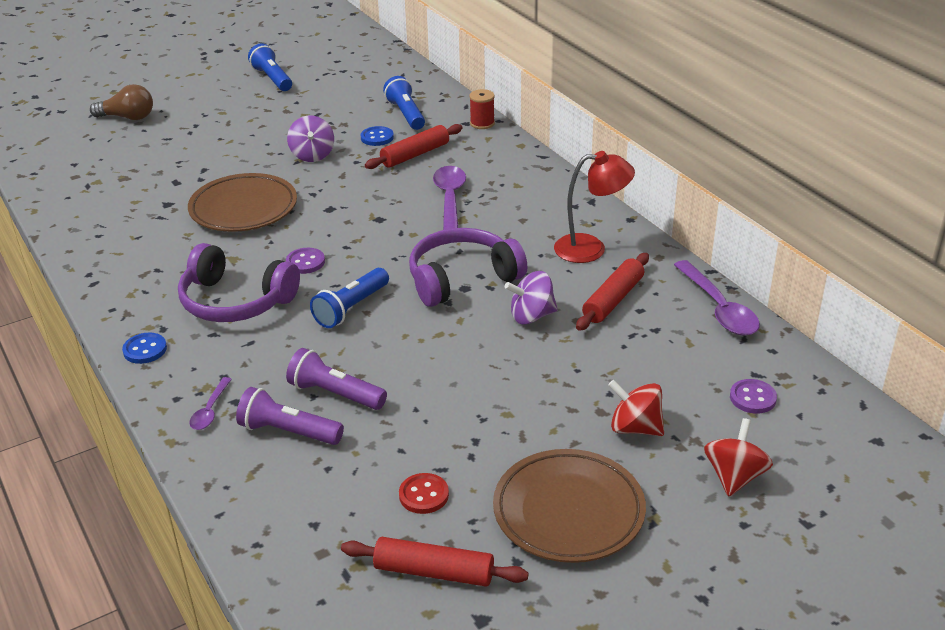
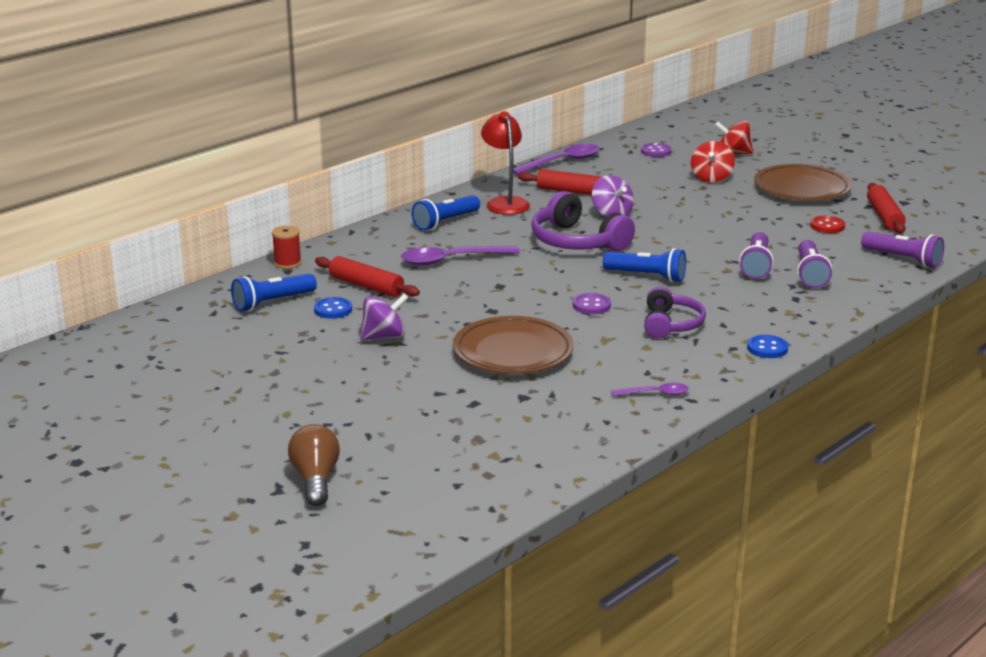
camera: 105 degrees left, 10 degrees down
purple headphones [178,243,300,322] -> purple headphones [644,286,706,338], size x0.65
purple spoon [189,377,232,430] -> purple spoon moved to [611,383,689,396]
blue flashlight [248,43,292,91] -> blue flashlight moved to [412,195,480,231]
none -> purple flashlight [861,231,944,268]

